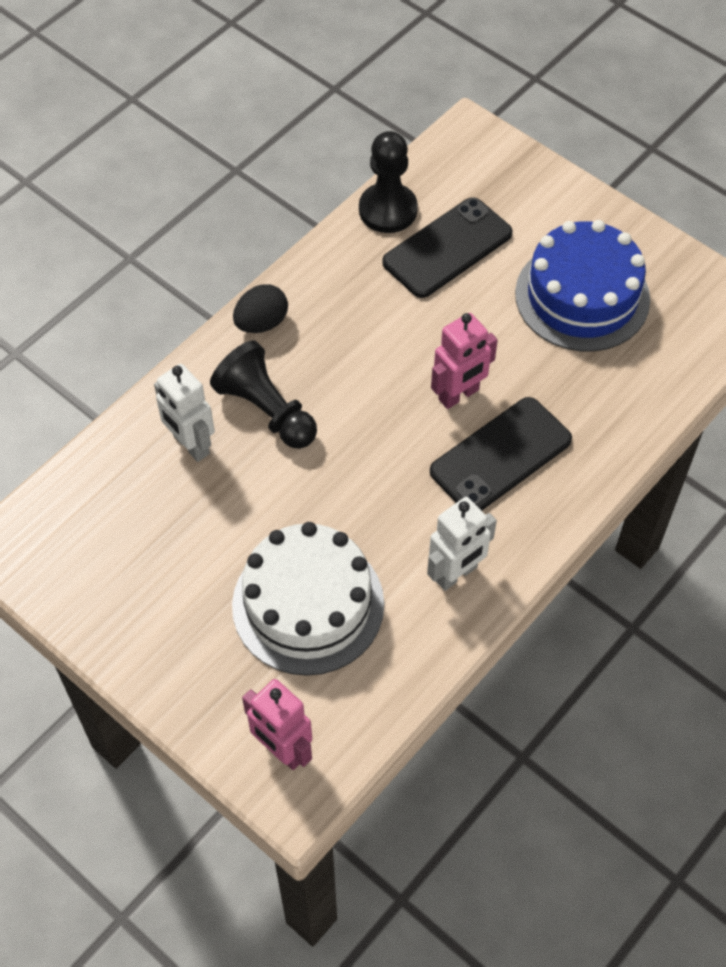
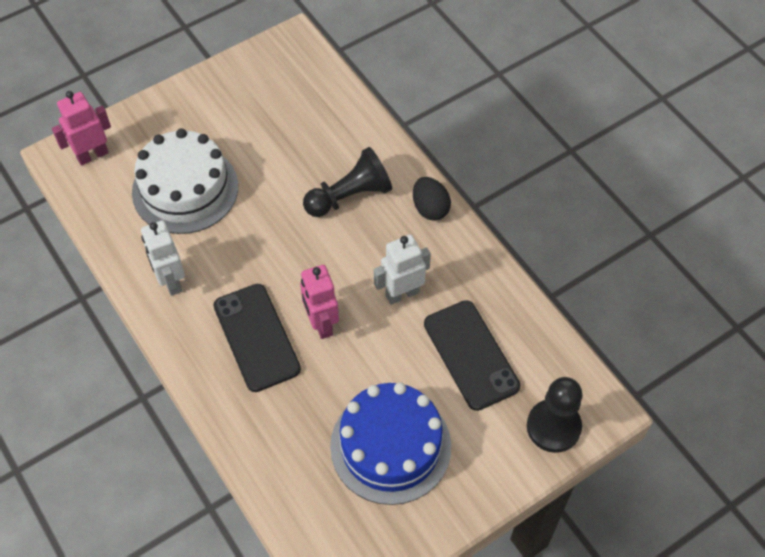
camera: 105 degrees right, 0 degrees up
white robot [154,364,215,462] -> white robot moved to [374,235,431,305]
black pawn [359,131,418,233] -> black pawn moved to [527,377,583,453]

